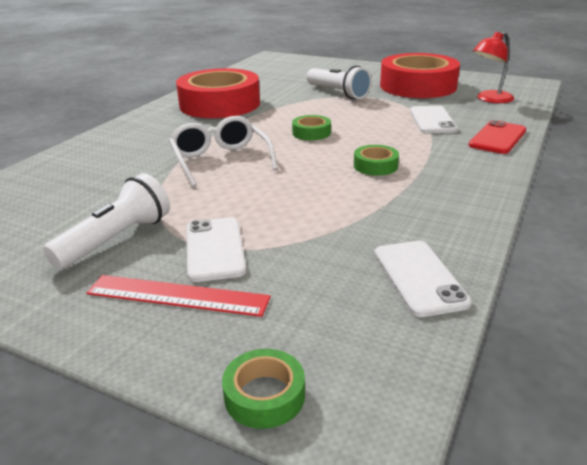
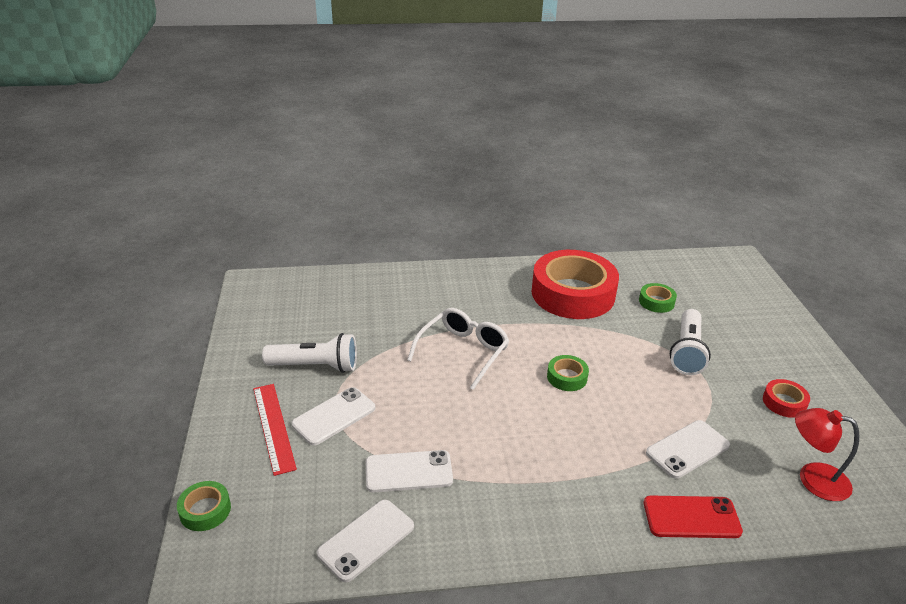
camera: 55 degrees right, 5 degrees up
green tape [354,145,399,176] -> green tape moved to [639,283,677,313]
red tape [380,53,460,98] -> red tape [763,379,810,418], size x0.42
none -> white phone [366,450,453,492]

